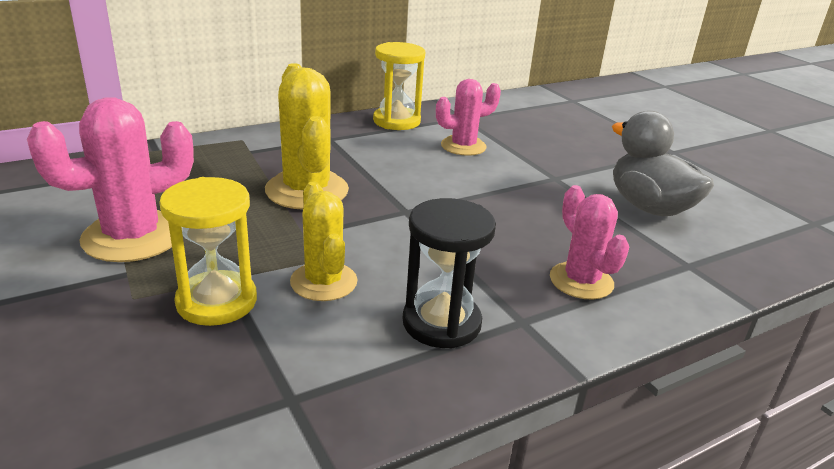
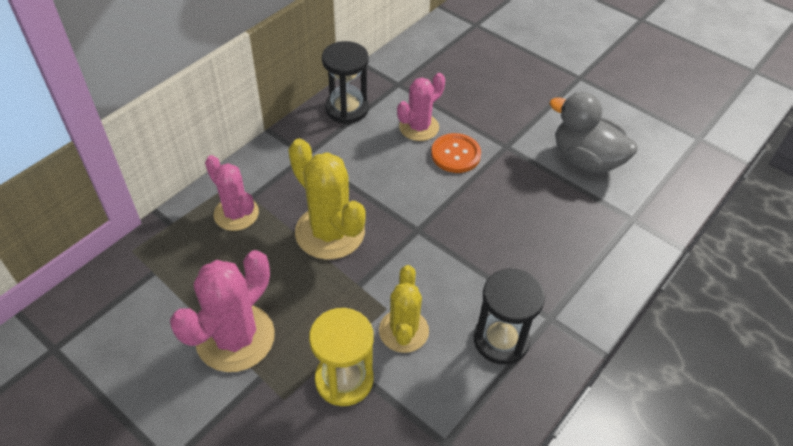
camera: 20 degrees left, 20 degrees up
yellow cactus [290,181,358,301] -> yellow cactus turned 45 degrees clockwise [379,265,429,353]
yellow hourglass [373,42,425,130] -> black hourglass [322,41,369,124]
pink cactus [550,185,629,300] -> pink cactus moved to [205,155,259,231]
none -> orange button [431,133,481,173]

